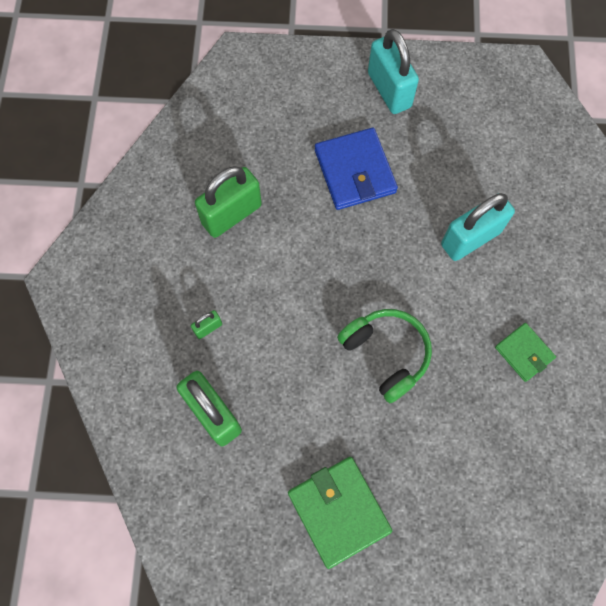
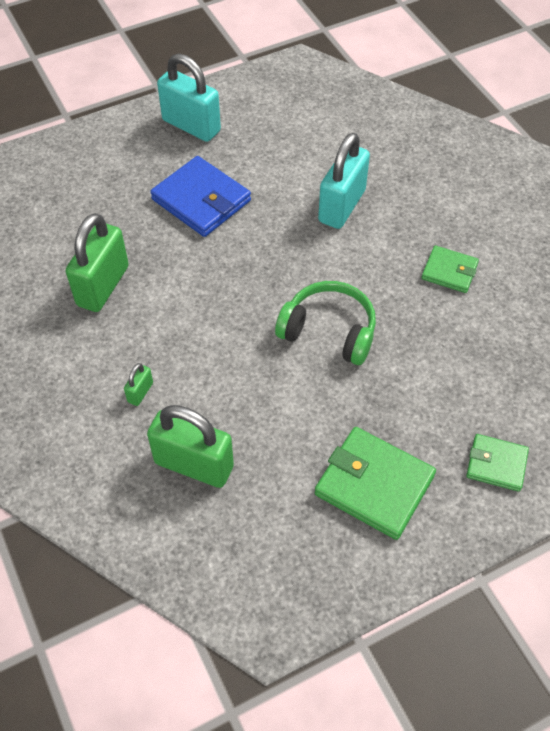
camera: 30 degrees left, 15 degrees down
none -> green wallet [466,434,529,492]

